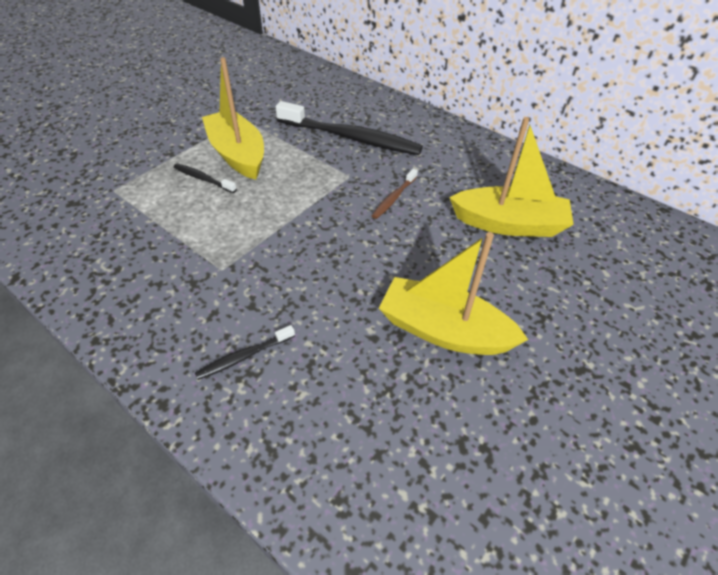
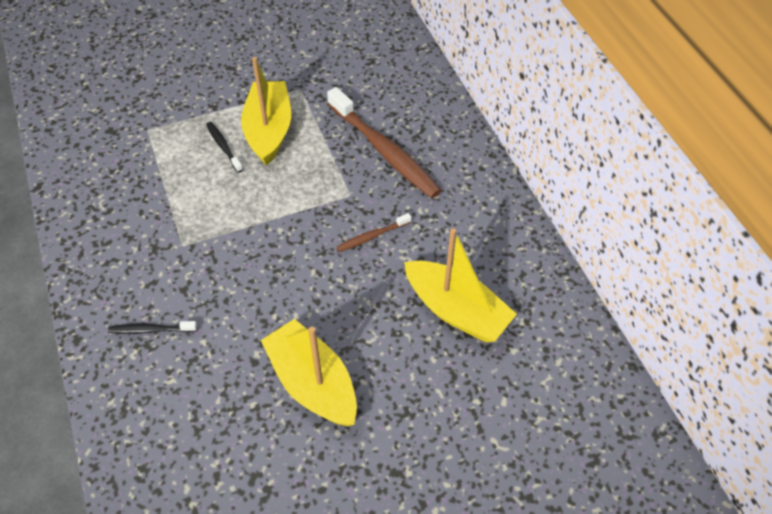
camera: 30 degrees right, 5 degrees up
black toothbrush [276,101,423,155] -> brown toothbrush [327,87,442,198]

